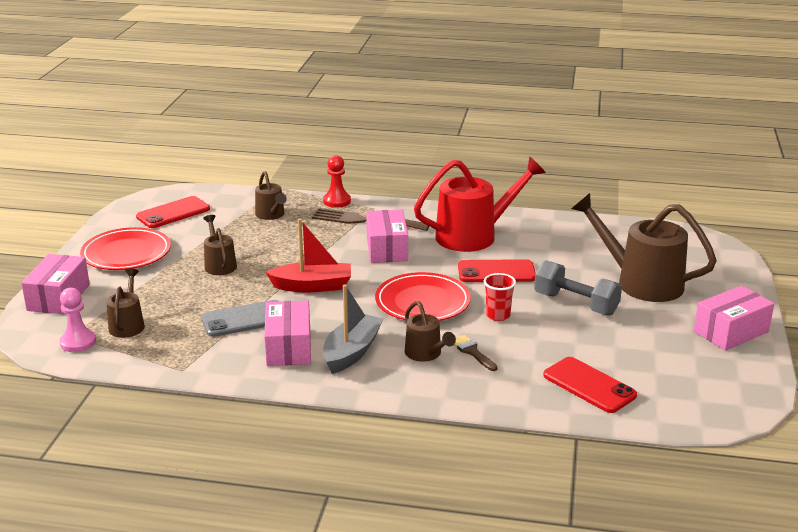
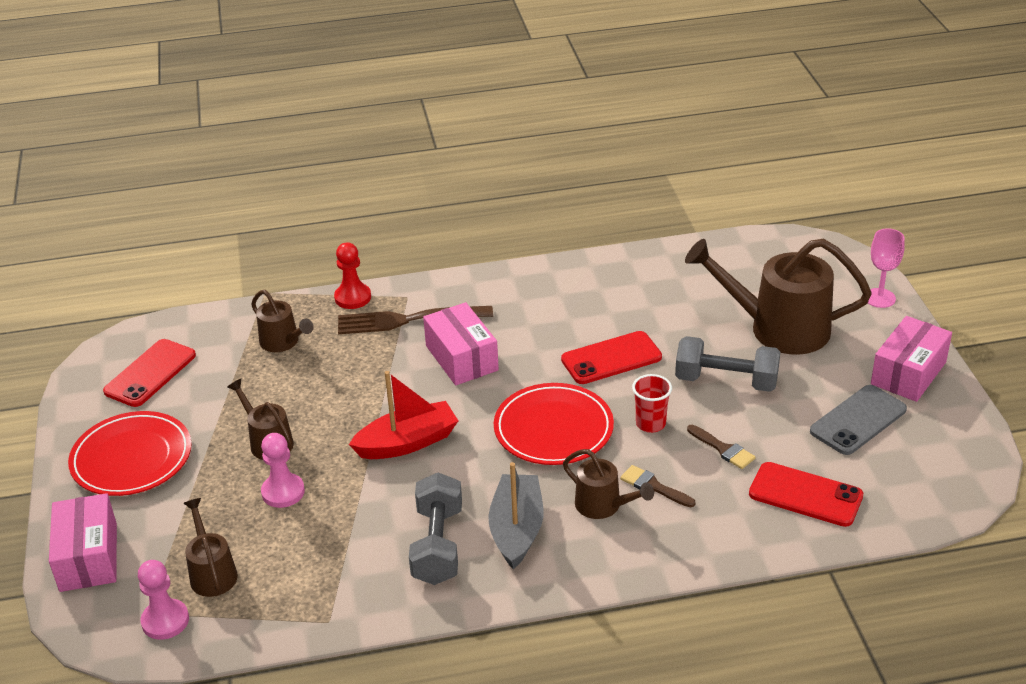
camera: 20 degrees left, 10 degrees up
grey phone [201,300,280,337] -> grey phone moved to [810,385,907,455]
pink box [264,300,311,366] -> grey dumbbell [409,472,462,585]
red watering can [414,157,546,252] -> none
none -> pink pawn [261,433,305,508]
none -> brown brush [687,425,756,469]
none -> pink goblet [868,228,905,308]

